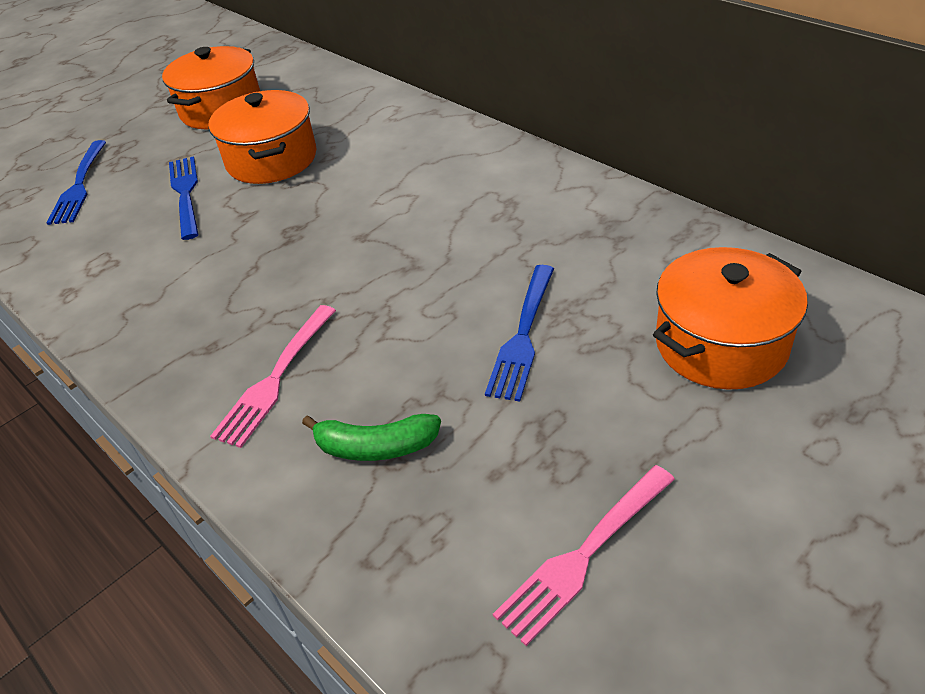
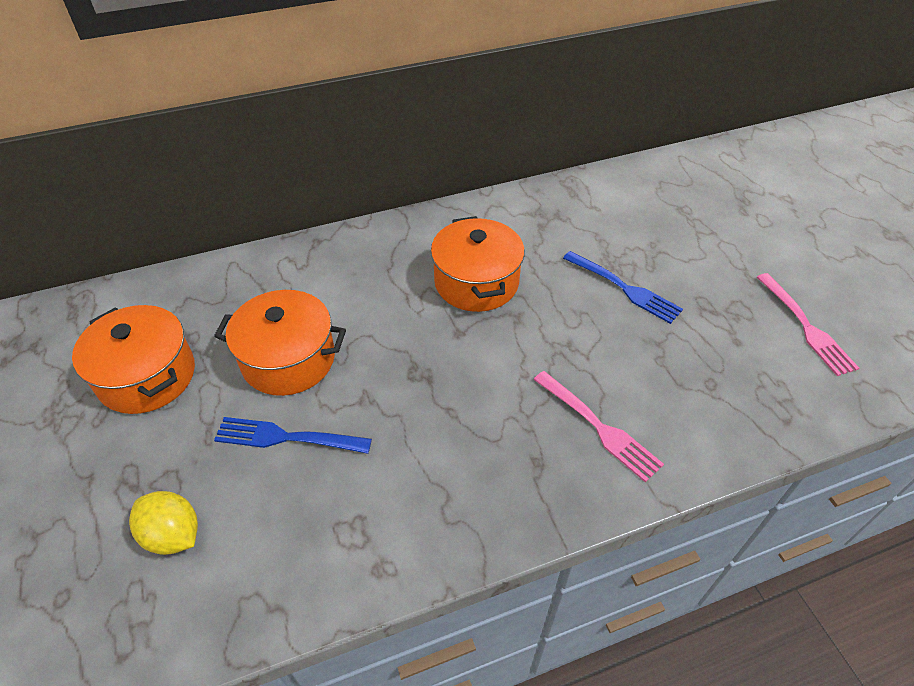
camera: 70 degrees left, 5 degrees up
blue fork [46,140,106,225] -> yellow lemon [129,491,198,555]
green banana [302,414,441,461] -> none
orange pot [653,247,808,389] -> orange pot moved to [431,216,525,312]

